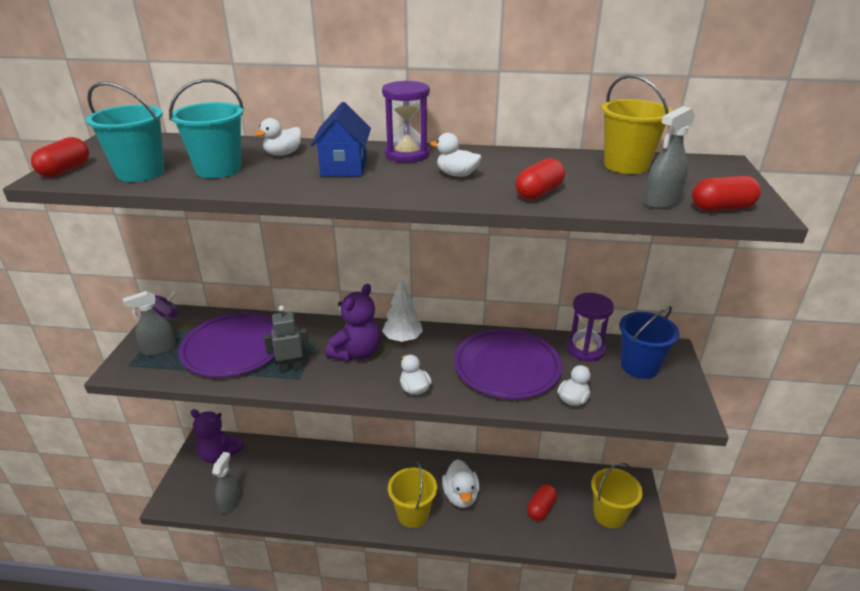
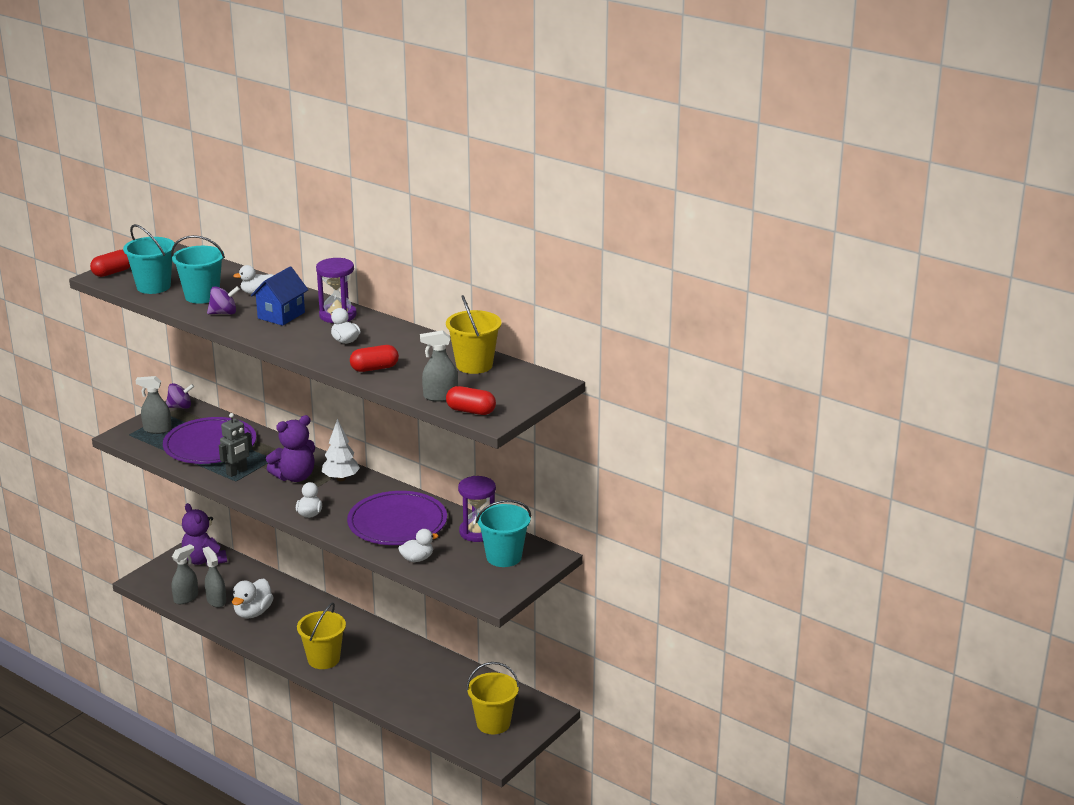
camera: 30 degrees right, 5 degrees down
grey robot [264,306,309,373] -> grey robot turned 120 degrees clockwise [219,413,252,477]
white duck [442,459,480,508] -> white duck moved to [232,579,274,619]
red capsule [527,484,557,521] -> none
blue bucket [619,306,680,379] -> turquoise bucket [476,500,531,567]
none -> grey spray bottle [203,546,226,608]
none -> purple spinning top [207,286,240,314]

